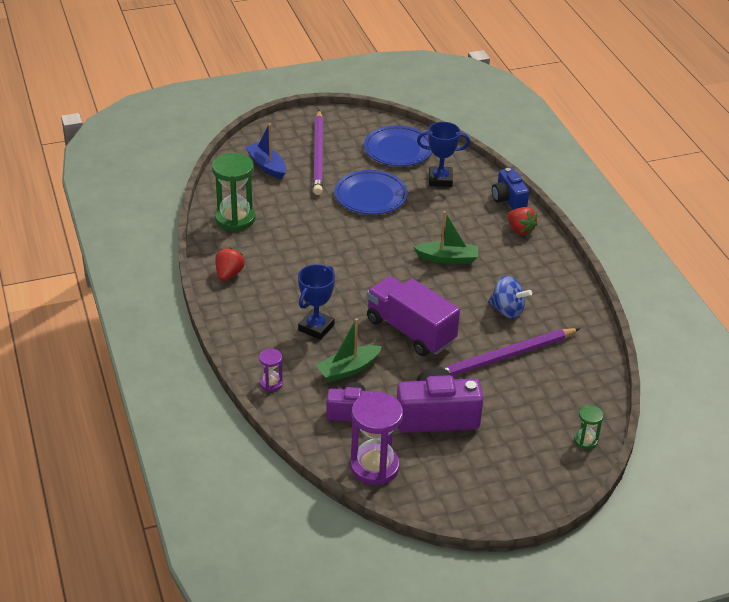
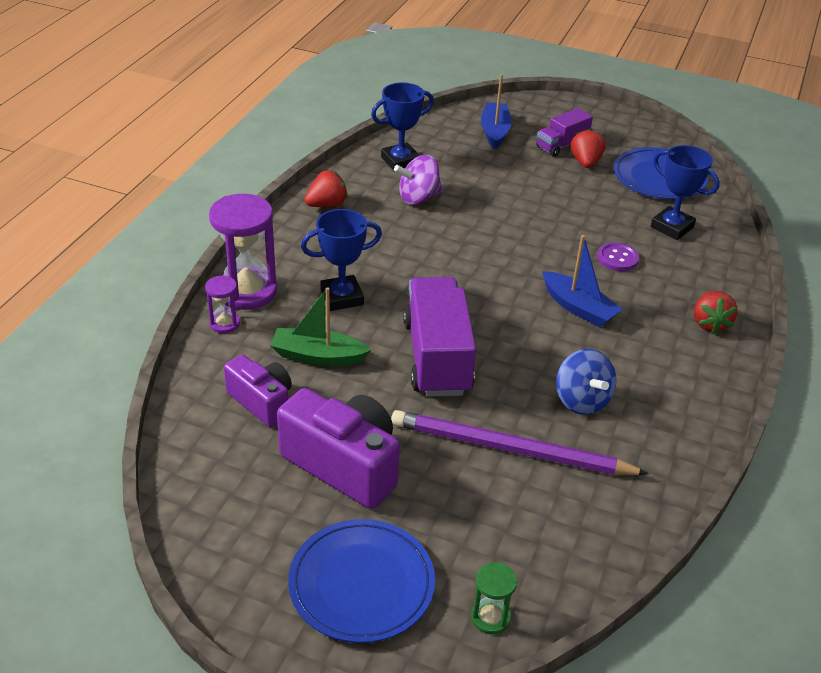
camera: 40 degrees right, 0 degrees up
green hourglass [212,153,256,231] -> blue trophy [371,82,434,172]
purple pencil [313,110,323,195] -> purple truck [536,108,593,157]
blue plate [335,170,408,215] -> blue plate moved to [288,519,435,643]
purple hourglass [350,392,403,485] -> purple hourglass moved to [209,194,277,310]
green boat [413,211,478,264] -> blue boat [542,235,623,327]
blue camera [492,168,529,210] -> none
none -> purple spinning top [394,155,443,205]
none -> red strawberry [571,128,606,168]
none -> purple button [597,242,639,271]

